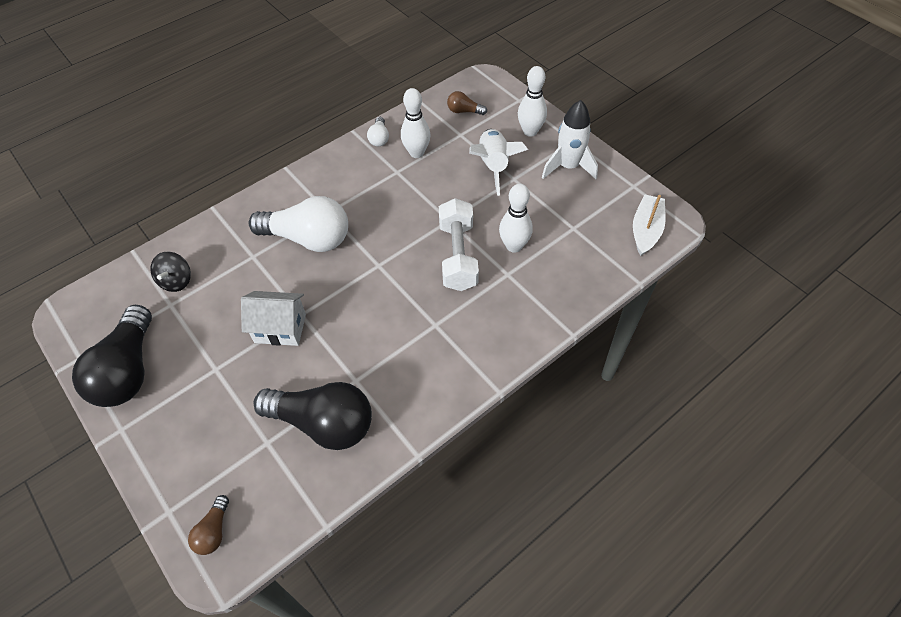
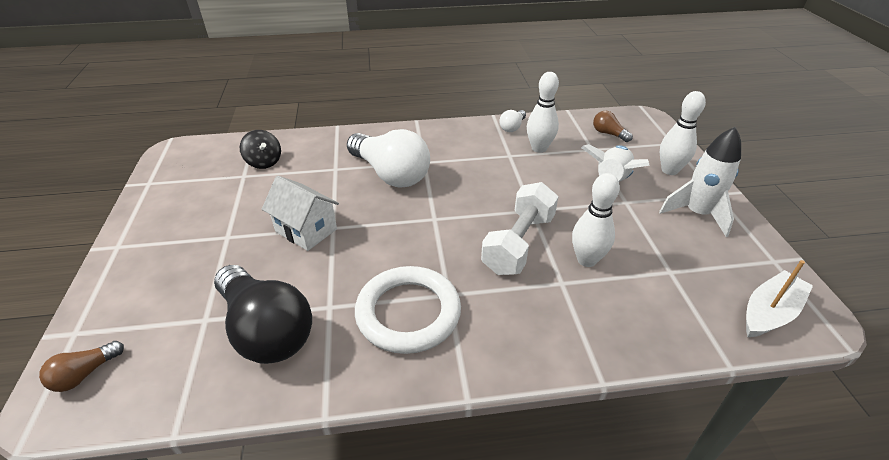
camera: 30 degrees right, 15 degrees down
black light bulb [72,305,152,407] -> none
black spinning top [151,252,191,292] -> black spinning top turned 75 degrees counterclockwise [240,130,281,169]
none -> white ring [355,266,461,354]

